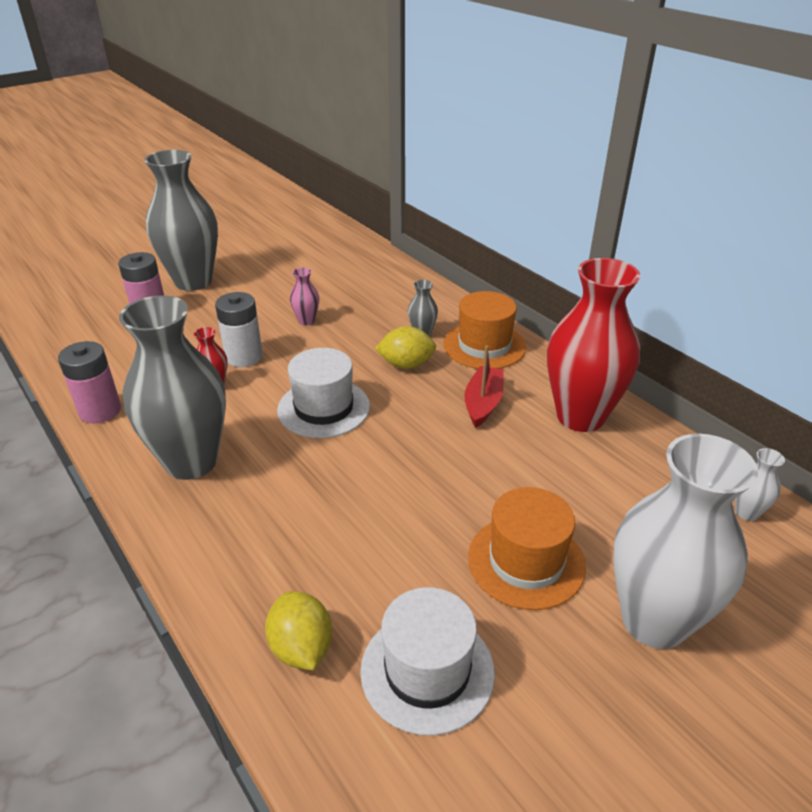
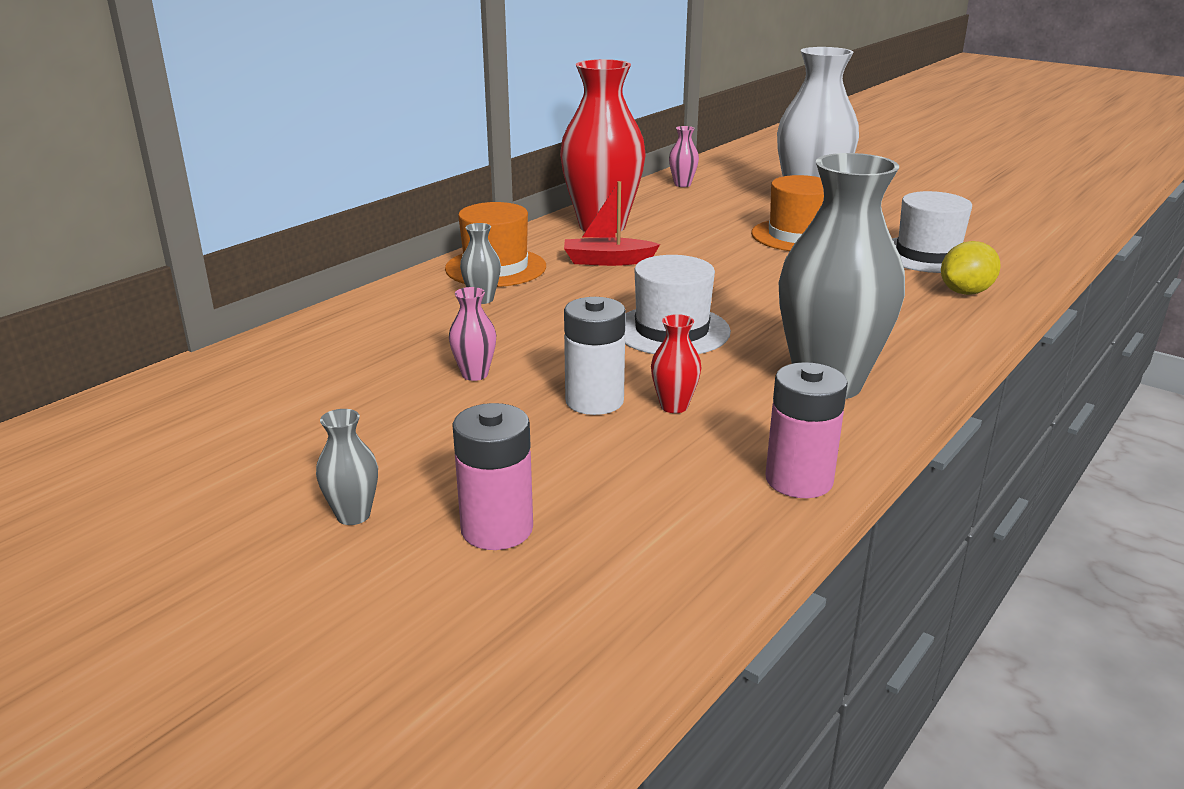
camera: 105 degrees left, 10 degrees down
grey vase [144,150,218,291] -> grey vase [316,409,378,525], size x0.40
yellow lemon [375,326,436,369] -> none
white vase [735,448,785,521] -> pink vase [669,126,699,187]

